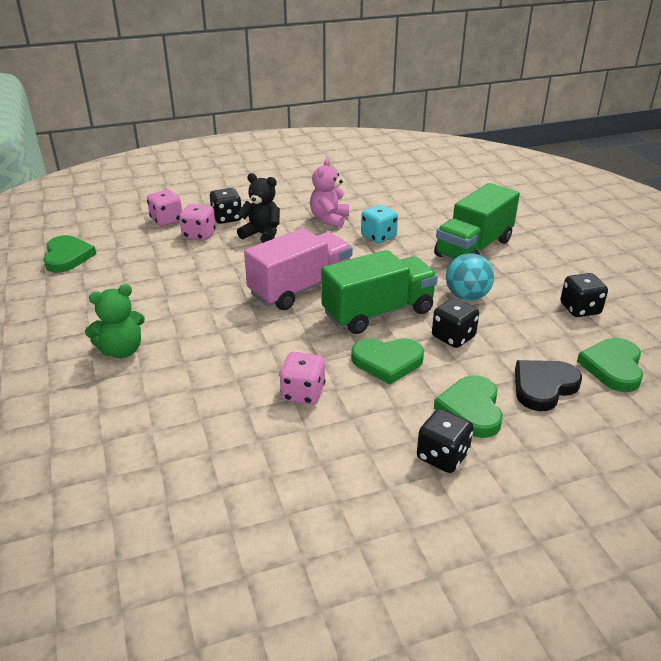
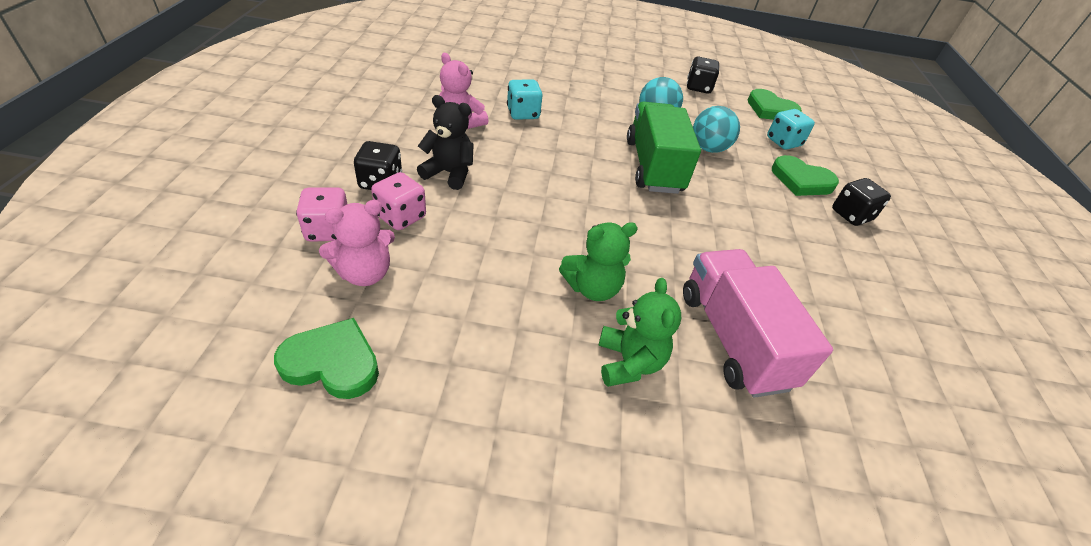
camera: 70 degrees left, 10 degrees up
black teddy bear [237,173,280,243] -> black teddy bear turned 60 degrees clockwise [417,95,474,190]
pink truck [244,228,353,310] -> pink truck moved to [683,249,833,398]
pink dice [279,352,325,405] -> none
green heart [351,338,424,384] -> none
black dice [432,298,479,348] -> turquoise ball [693,106,740,153]
green truck [434,183,520,260] -> none
black heart [515,360,582,411] -> turquoise dice [767,109,815,150]
none -> pink teddy bear [319,200,395,286]
none -> green teddy bear [559,222,638,301]

